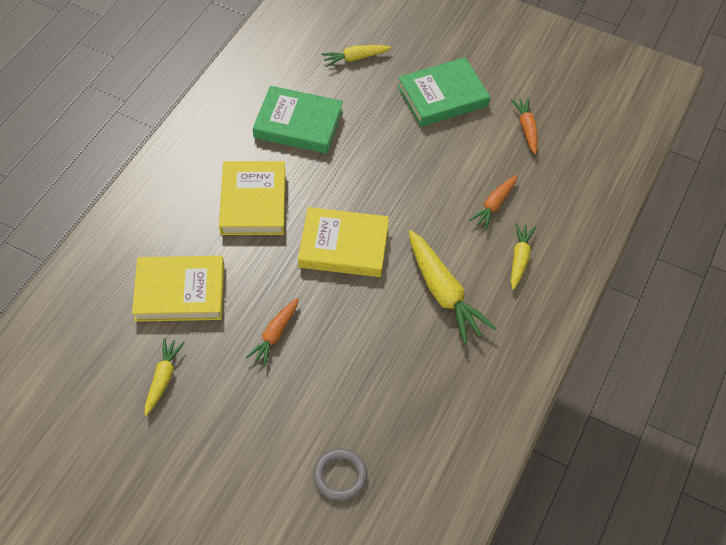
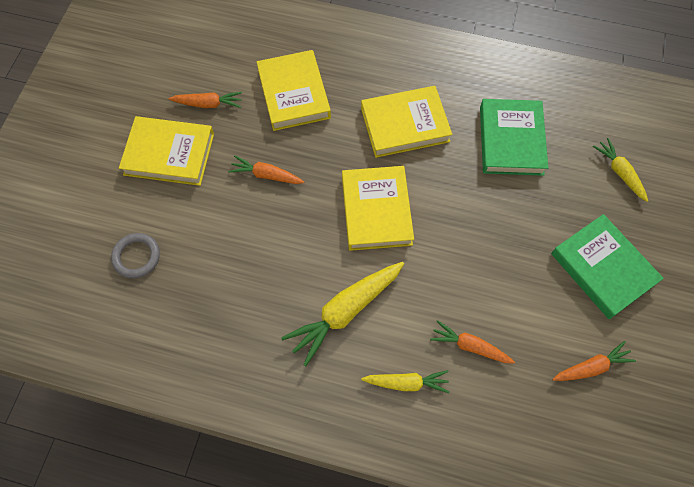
camera: 80 degrees right, 10 degrees up
yellow carrot [145,338,185,416] -> orange carrot [169,92,242,108]
none -> yellow book [119,116,214,186]

